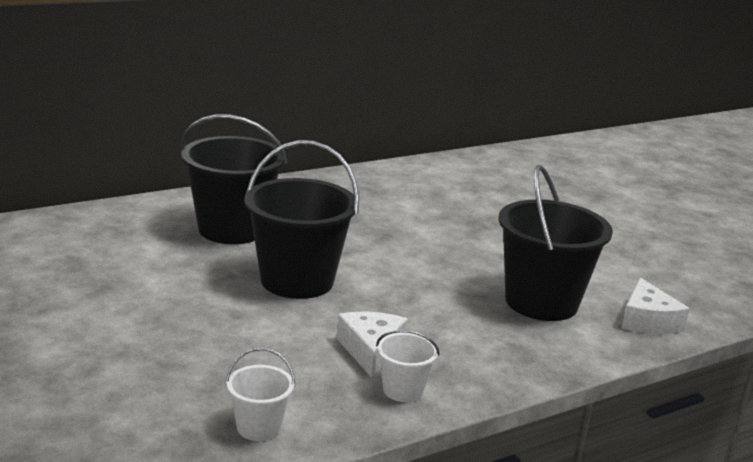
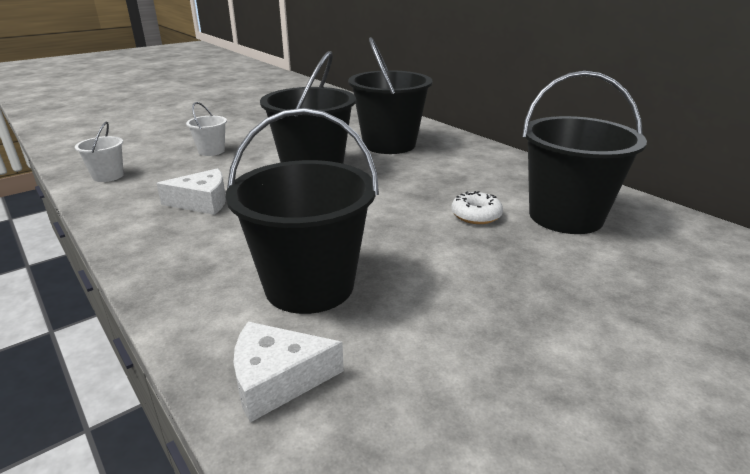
camera: 85 degrees right, 5 degrees up
white bucket [376,330,440,402] -> white bucket moved to [186,102,227,156]
none -> white donut [451,191,503,224]
none -> black bucket [522,71,647,234]

